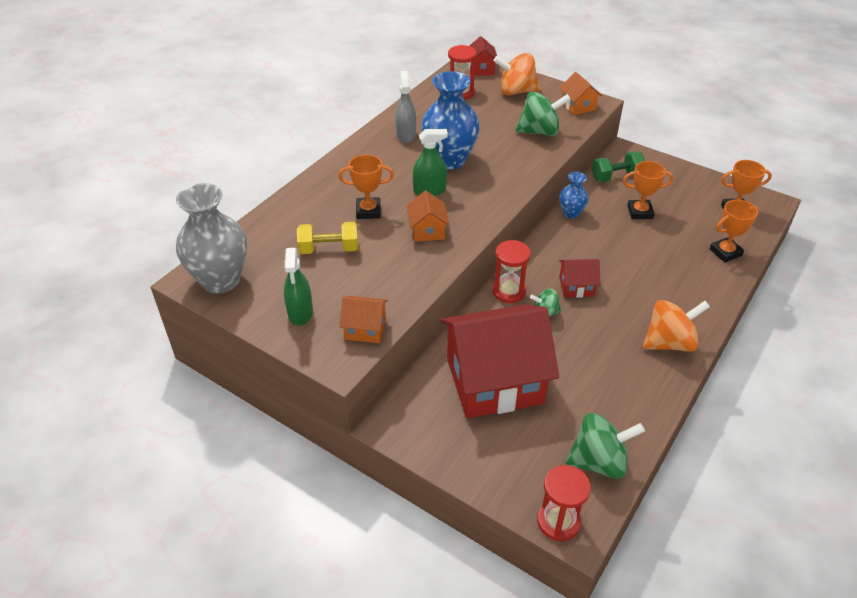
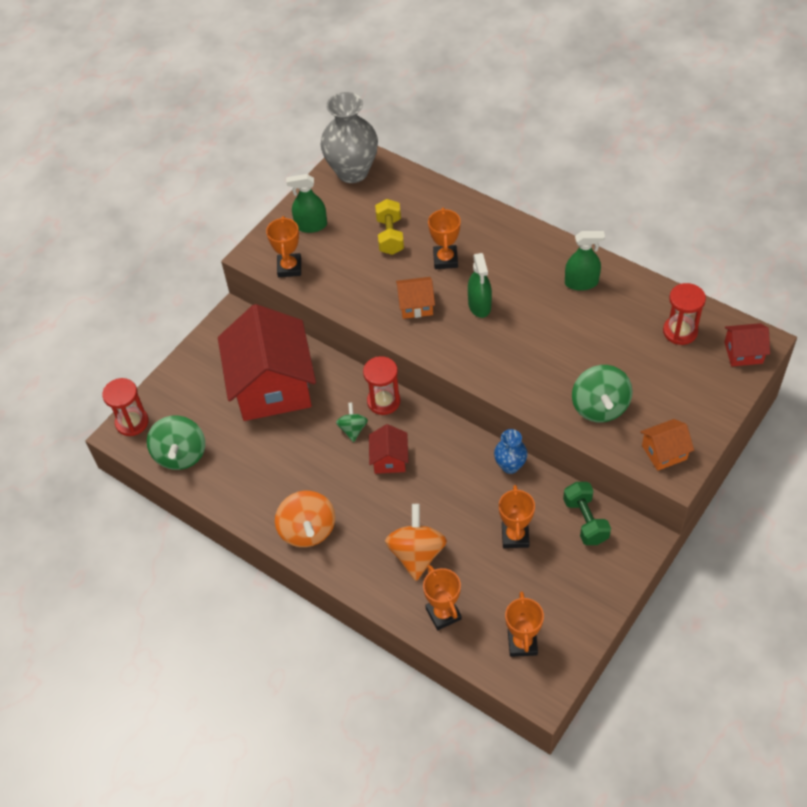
camera: 95 degrees right, 10 degrees up
orange house [339,296,388,343] -> orange trophy [266,216,301,277]
grey spray bottle [395,71,416,143] -> green spray bottle [565,231,605,291]
blue vase [421,71,480,170] -> none
orange spinning top [493,53,540,95] -> orange spinning top moved to [385,504,447,581]

